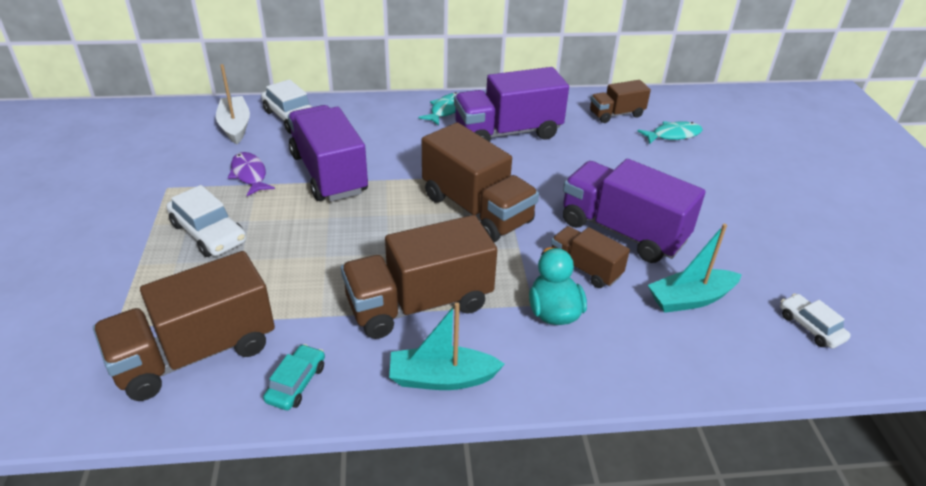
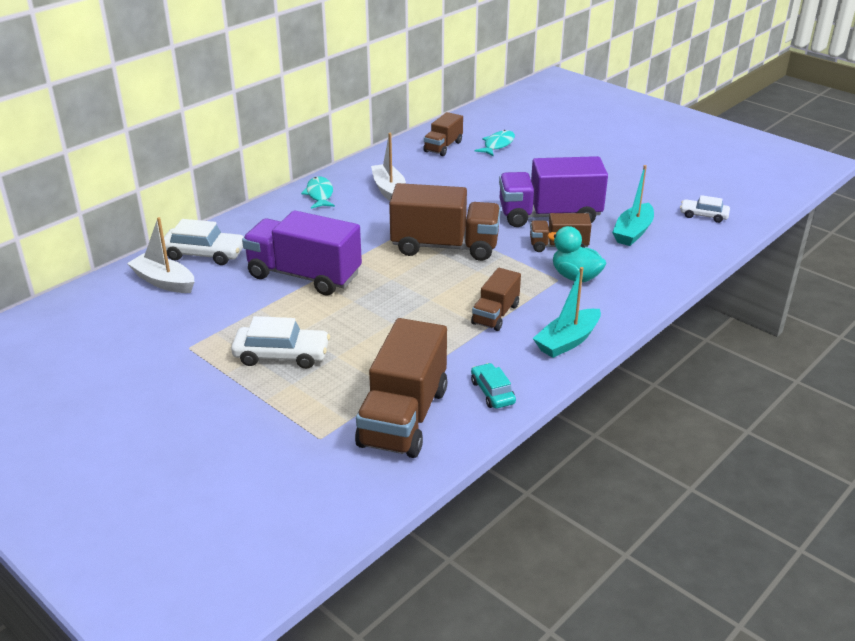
camera: 40 degrees left, 5 degrees down
purple fish [228,152,275,196] -> none
brown truck [341,215,497,339] -> brown truck [471,268,521,331], size x0.55
purple truck [454,67,569,142] -> white boat [371,133,406,201]

